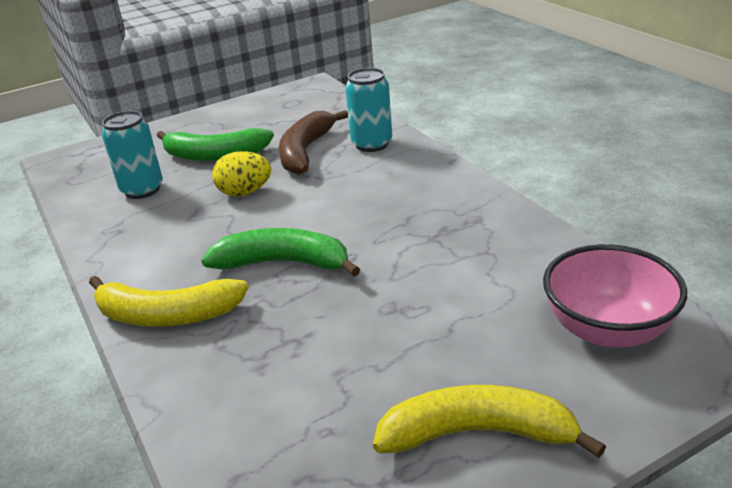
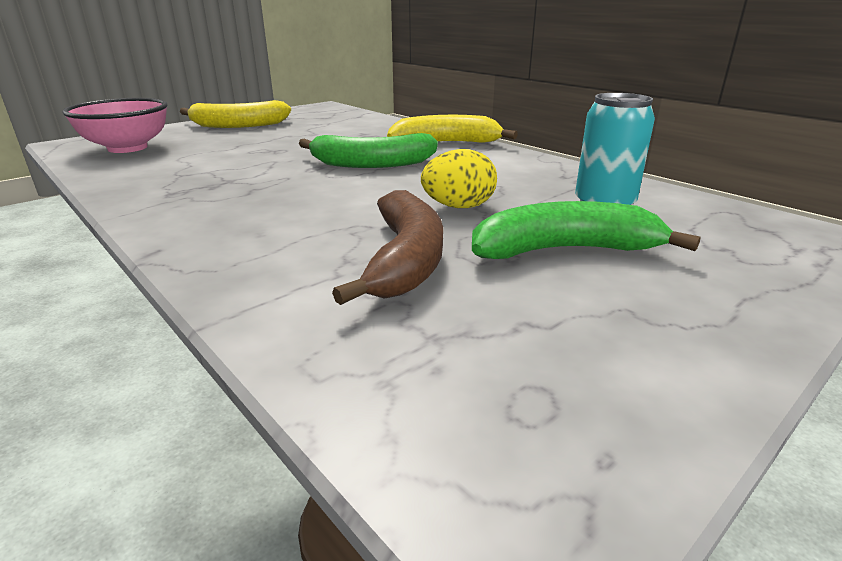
camera: 165 degrees right, 5 degrees down
turquoise can [345,68,392,152] -> none

